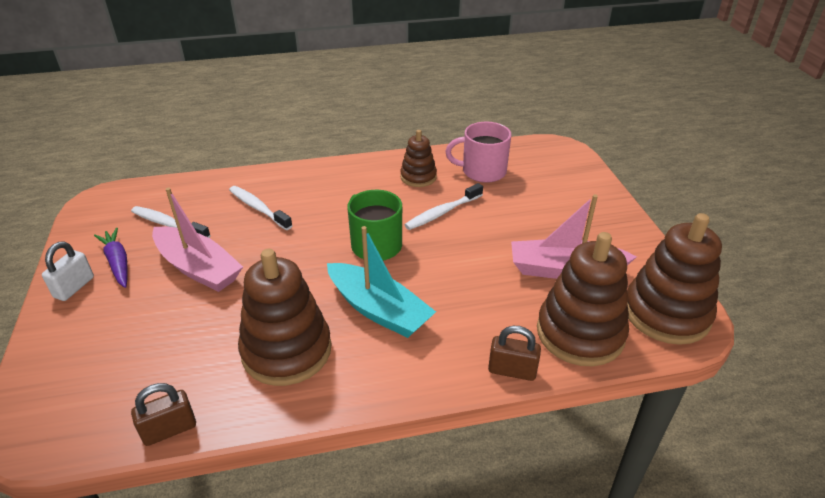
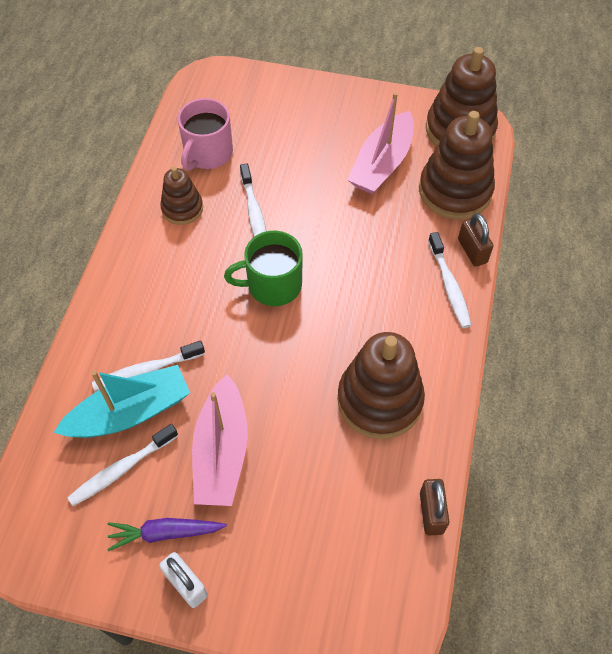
camera: 65 degrees left, 20 degrees up
pink boat [152,187,243,292] -> pink boat turned 120 degrees clockwise [192,374,248,506]
turquoise boat [327,226,436,338] -> turquoise boat moved to [54,365,190,438]
brown padlock [488,326,541,381] -> brown padlock turned 60 degrees counterclockwise [458,213,493,267]
none -> white toothbrush [428,232,472,328]

